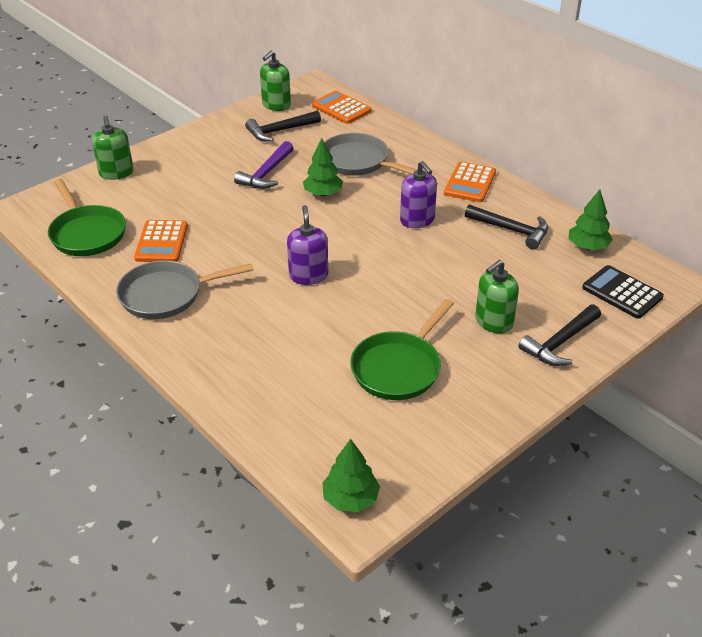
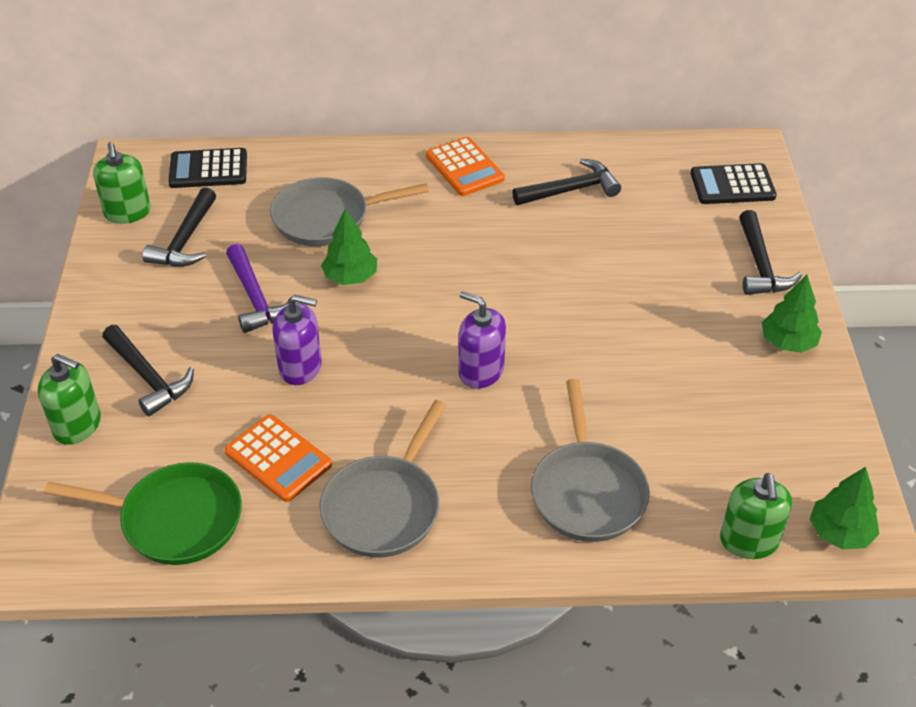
camera: 50 degrees left, 5 degrees up
orange calculator [312,91,371,124] -> black calculator [168,148,247,188]
green pan [350,299,454,400] -> none
purple soap dispenser [400,161,437,228] -> purple soap dispenser moved to [273,295,322,385]
green soap dispenser [475,260,519,334] -> green soap dispenser moved to [720,473,792,559]
green tree [569,190,613,250] -> green tree moved to [762,275,822,353]
none -> black hammer [102,325,194,417]
none -> grey pan [531,379,650,542]

